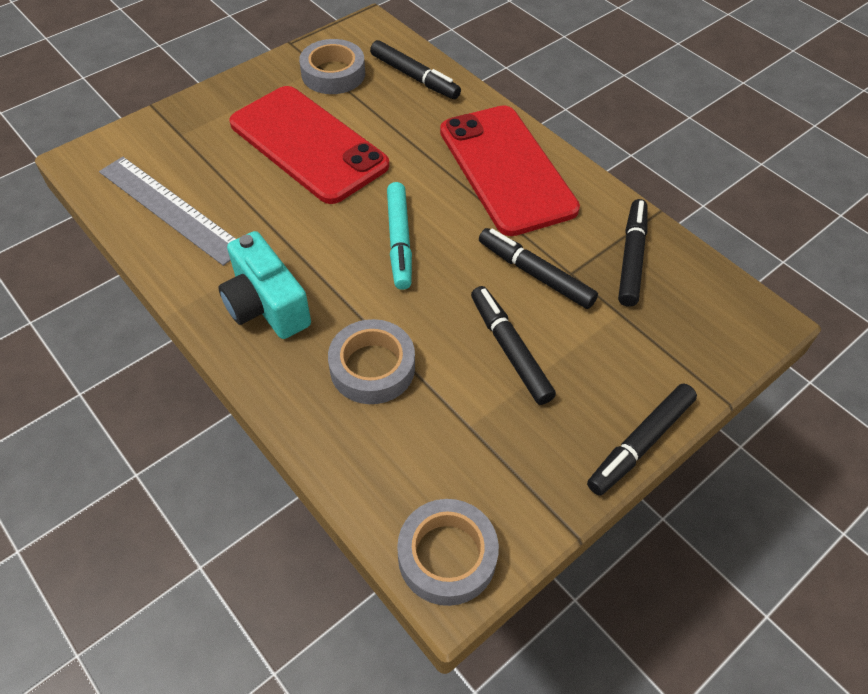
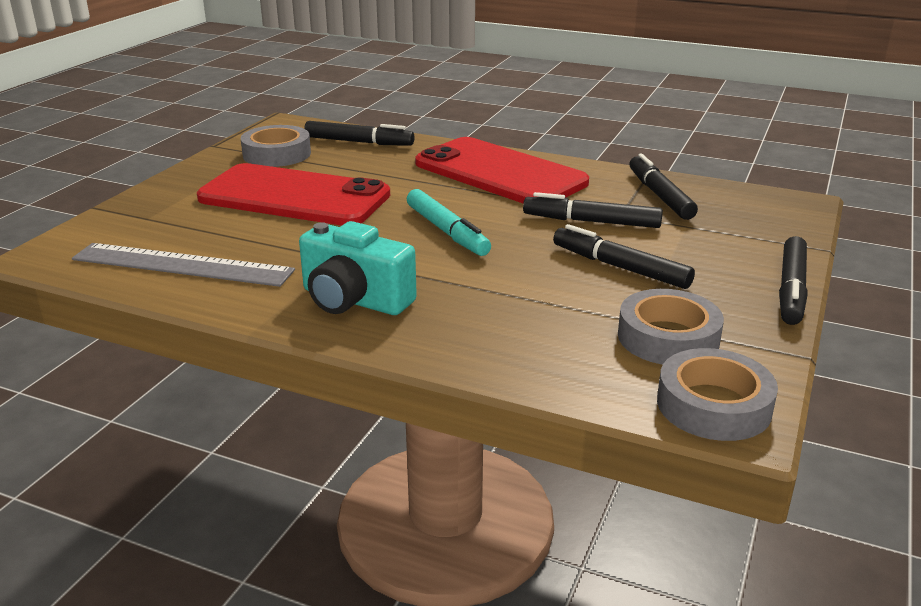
camera: 25 degrees left, 25 degrees down
grey tape [328,319,415,404] -> grey tape moved to [618,289,724,365]

